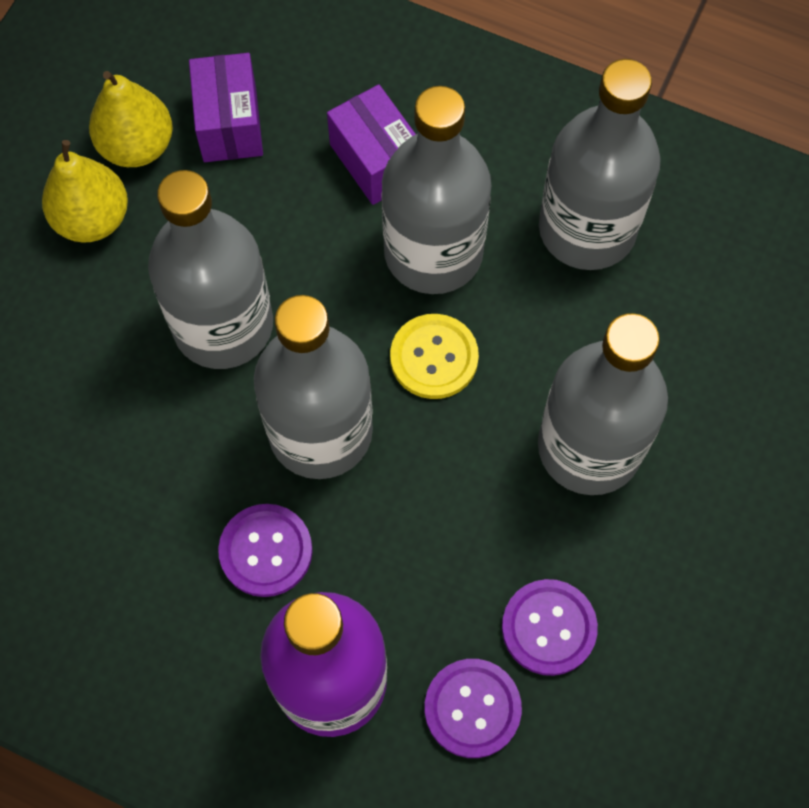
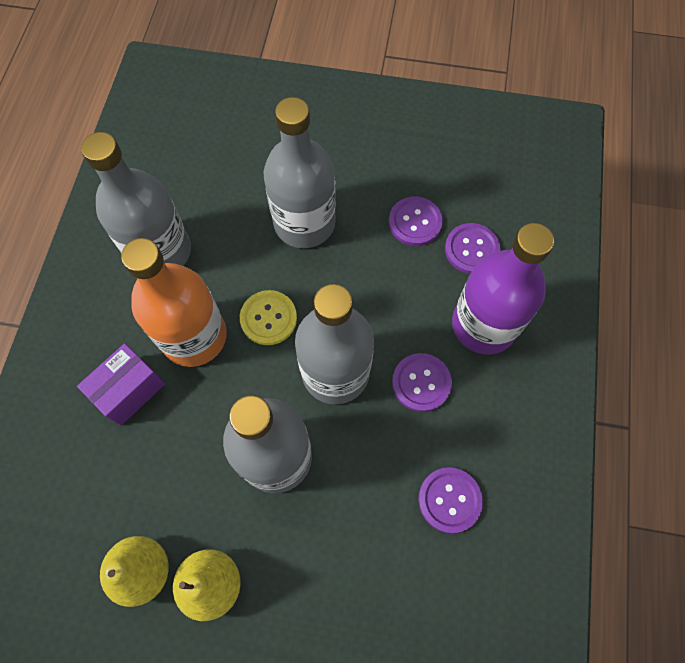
camera: 105 degrees left, 0 degrees up
purple box [189,53,263,162] -> none
grey bottle [381,86,491,294] -> orange bottle [121,238,227,367]
none -> purple button [418,467,483,533]

